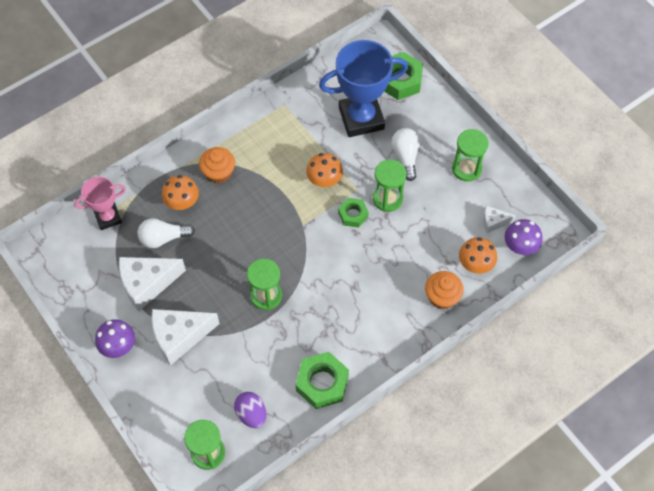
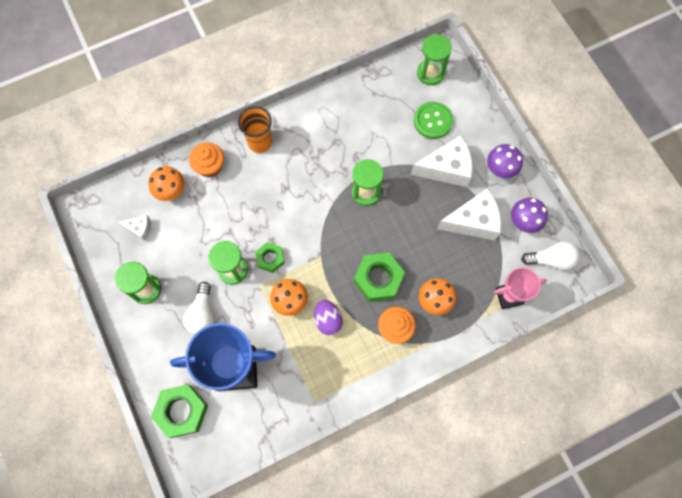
camera: 170 degrees left, 10 degrees up
white light bulb [138,218,195,248] -> white light bulb moved to [521,241,579,270]
purple egg [234,392,266,428] -> purple egg moved to [314,300,343,335]
green nut [296,352,349,409] -> green nut moved to [354,253,405,302]
purple mushroom [504,219,543,255] -> purple mushroom moved to [511,198,548,233]
none -> orange cup [238,106,272,153]
none -> green button [414,102,453,139]

